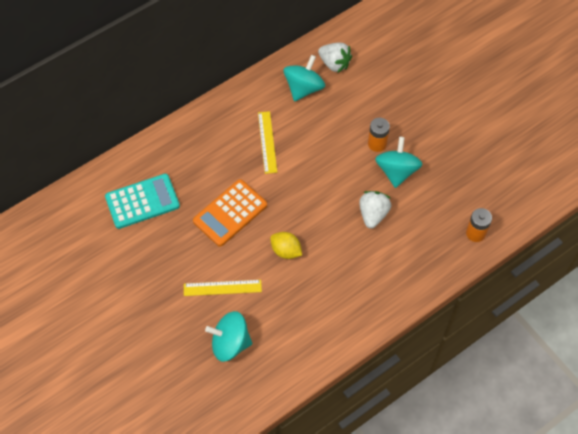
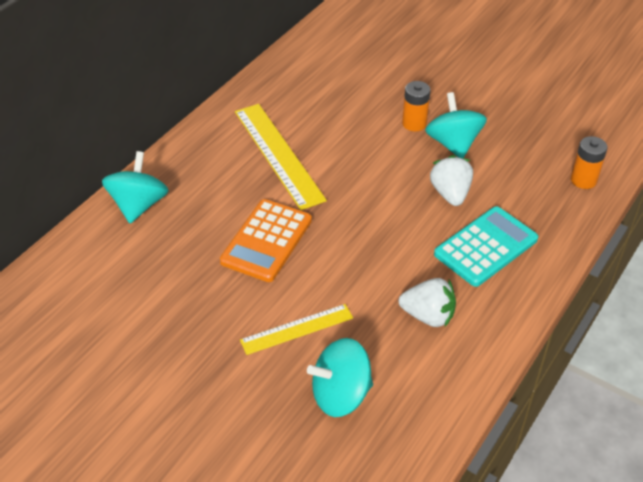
camera: 20 degrees left, 15 degrees down
turquoise calculator [105,174,180,229] -> turquoise calculator moved to [434,206,538,287]
yellow ruler [258,111,277,174] -> yellow ruler [235,104,327,210], size x1.67
yellow lemon [270,232,302,259] -> none
turquoise spinning top [284,55,325,101] -> turquoise spinning top moved to [102,151,169,223]
white strawberry [318,42,352,73] -> white strawberry moved to [398,278,456,327]

